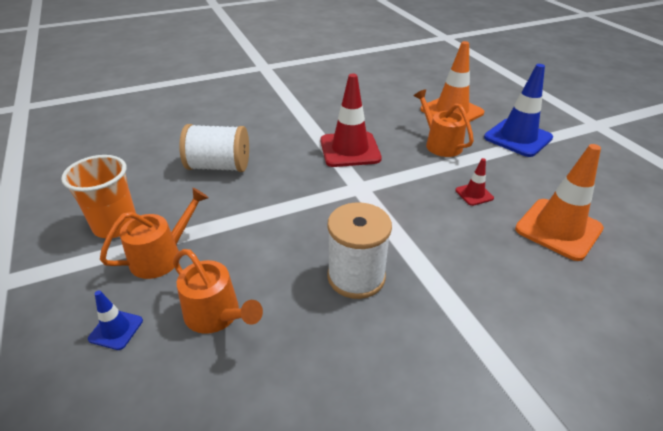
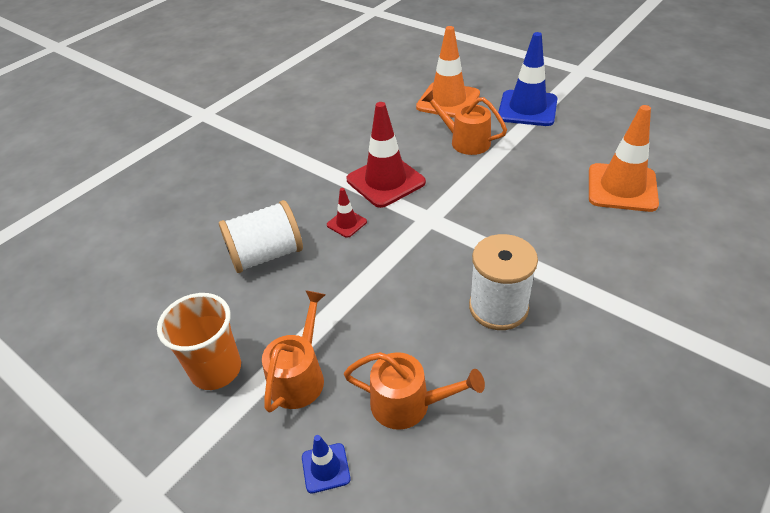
camera: 25 degrees left, 5 degrees up
red traffic cone [455,158,494,206] -> red traffic cone moved to [327,188,367,238]

